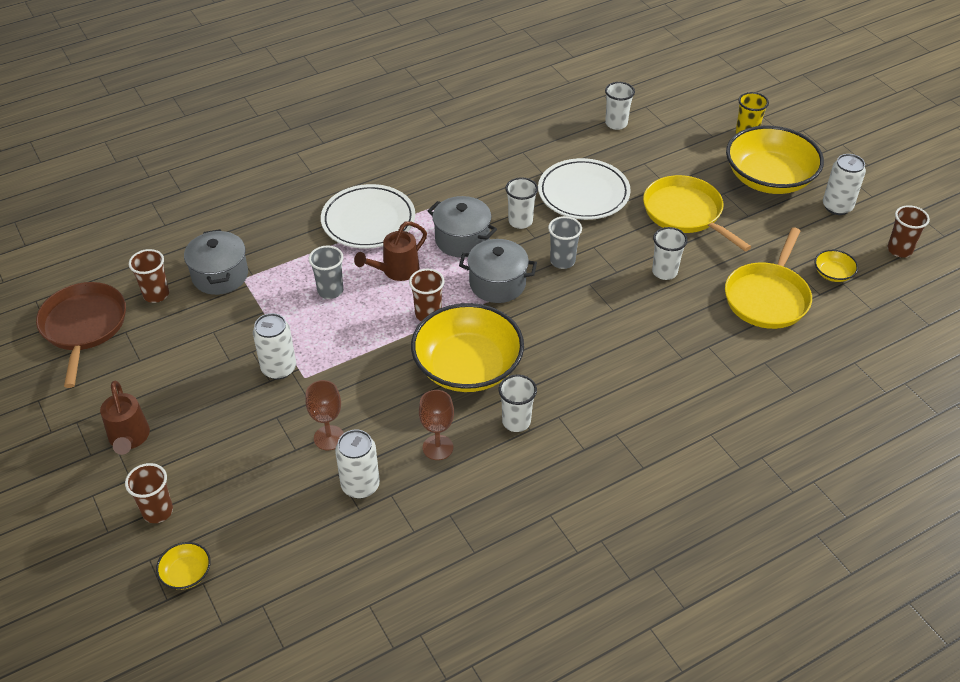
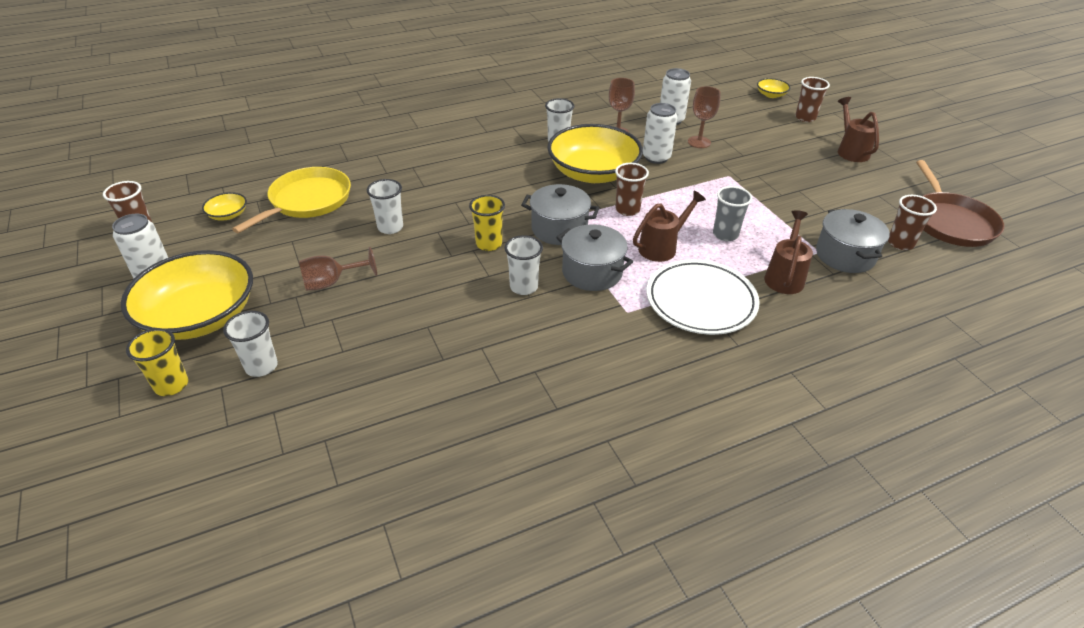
camera: 175 degrees left, 5 degrees down
white can [253,313,296,380] -> white can moved to [643,103,677,164]
white plate [538,158,631,220] -> none
grey cup [548,216,582,269] -> yellow cup [469,195,505,251]
white cup [605,82,635,130] -> white cup moved to [223,311,278,377]
yellow pan [643,175,751,251] -> brown goblet [299,247,377,291]
none -> brown watering can [764,210,813,294]

